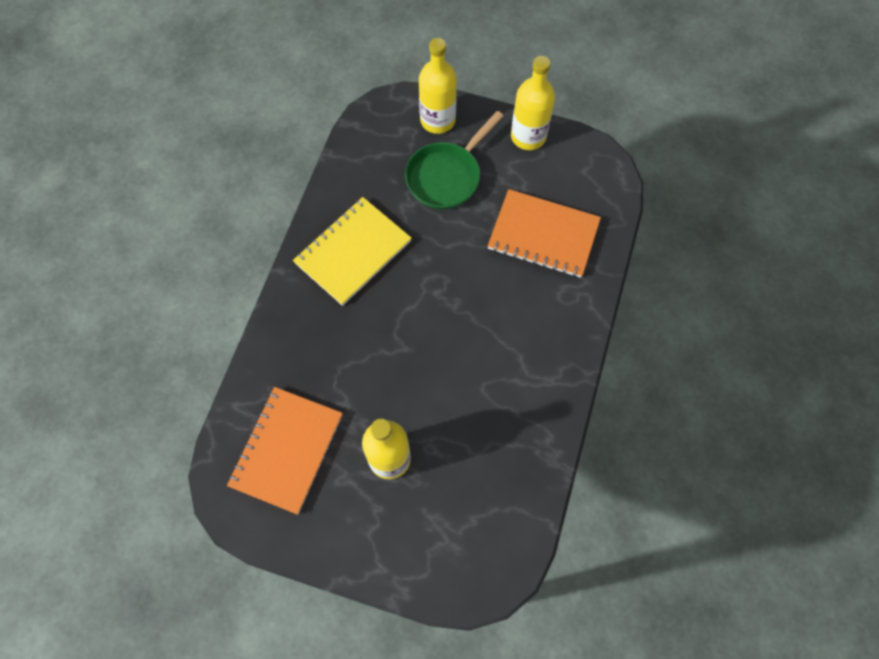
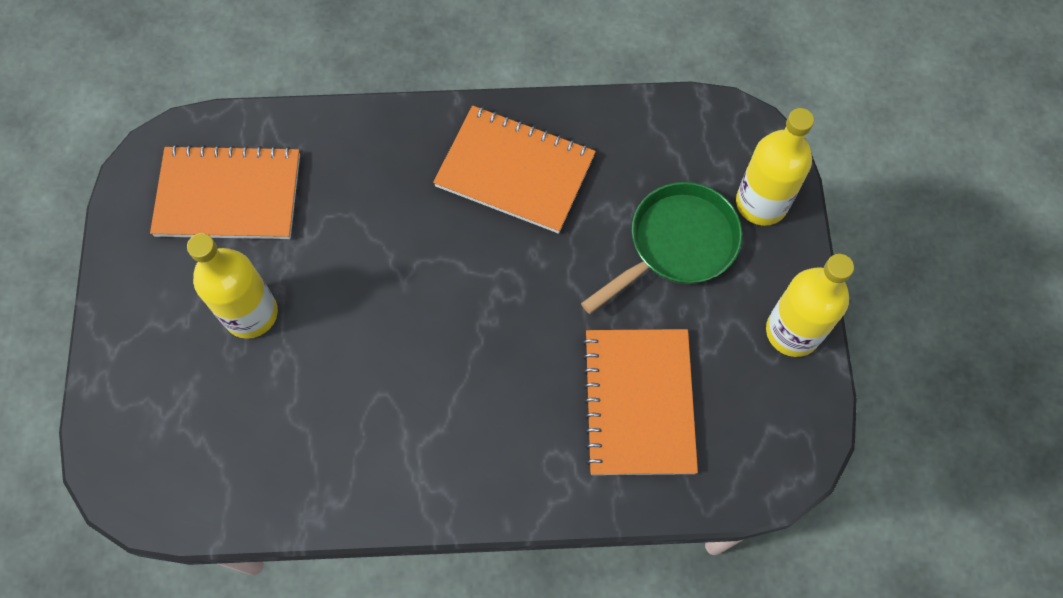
camera: 70 degrees right, 0 degrees up
yellow notebook [293,197,412,306] -> orange notebook [433,106,596,234]
green pan [405,111,504,210] -> green pan turned 120 degrees clockwise [581,182,742,314]

